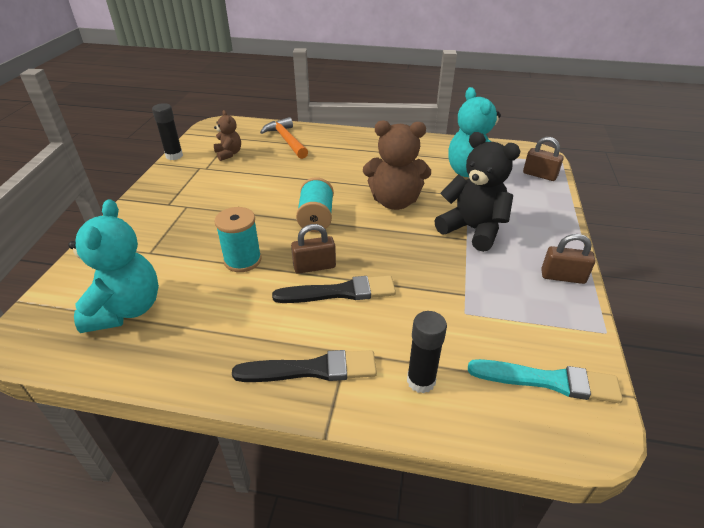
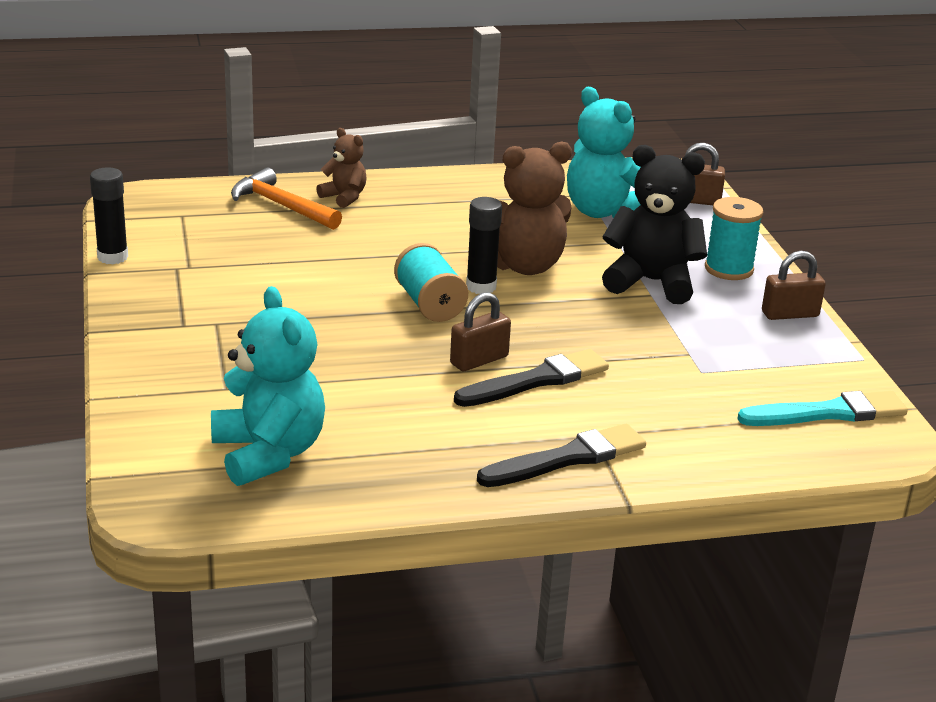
camera: 25 degrees left, 10 degrees down
brown teddy bear [214,110,241,161] -> brown teddy bear moved to [316,128,367,208]
turquoise spool [215,207,262,272] -> turquoise spool moved to [705,197,763,280]
black glue stick [407,311,447,394] -> black glue stick moved to [466,197,502,294]

